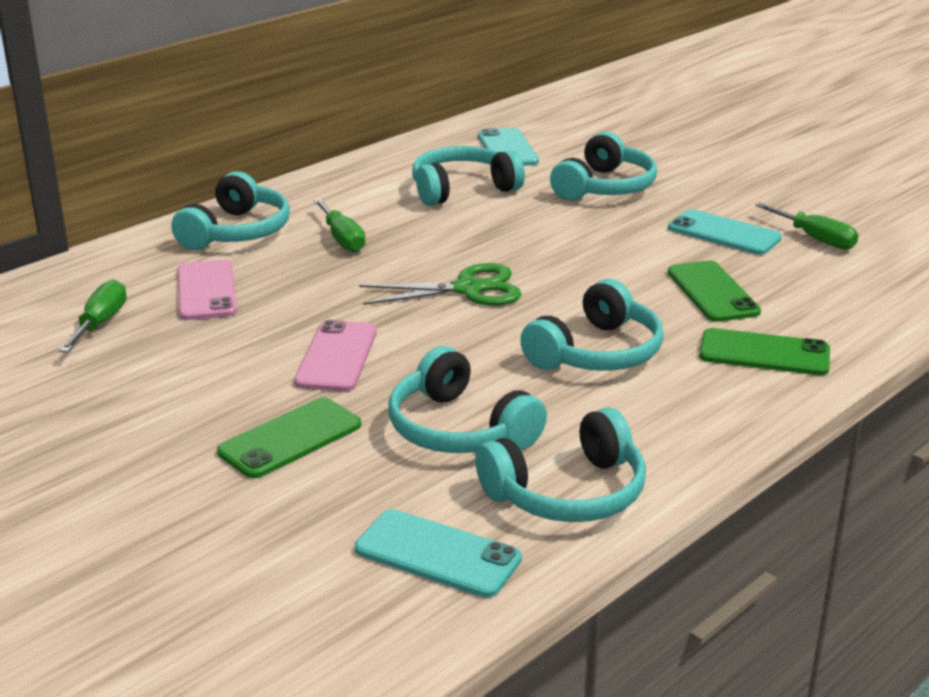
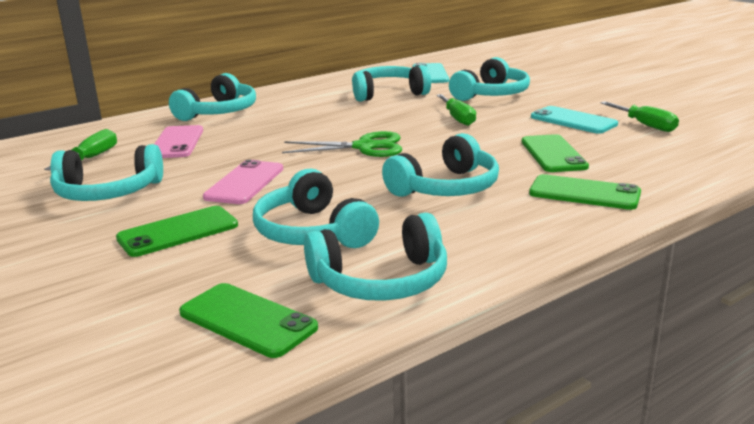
camera: 10 degrees right, 5 degrees down
green screwdriver [313,199,366,252] -> green screwdriver moved to [437,94,476,126]
turquoise phone [355,509,522,598] -> green phone [179,283,318,358]
none -> turquoise headphones [50,144,163,201]

